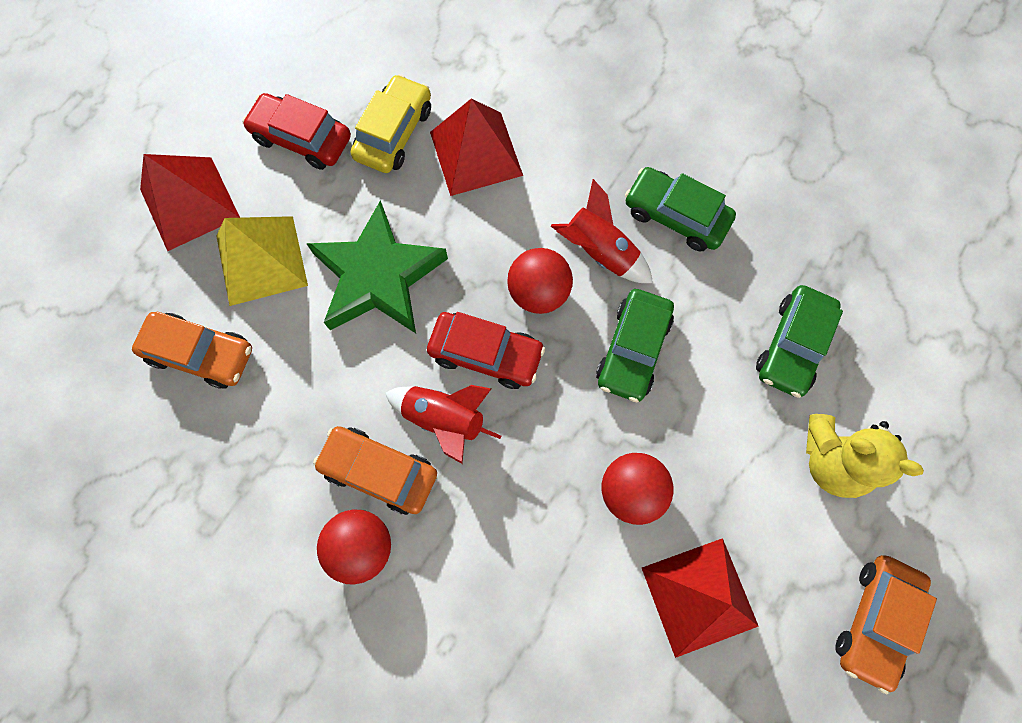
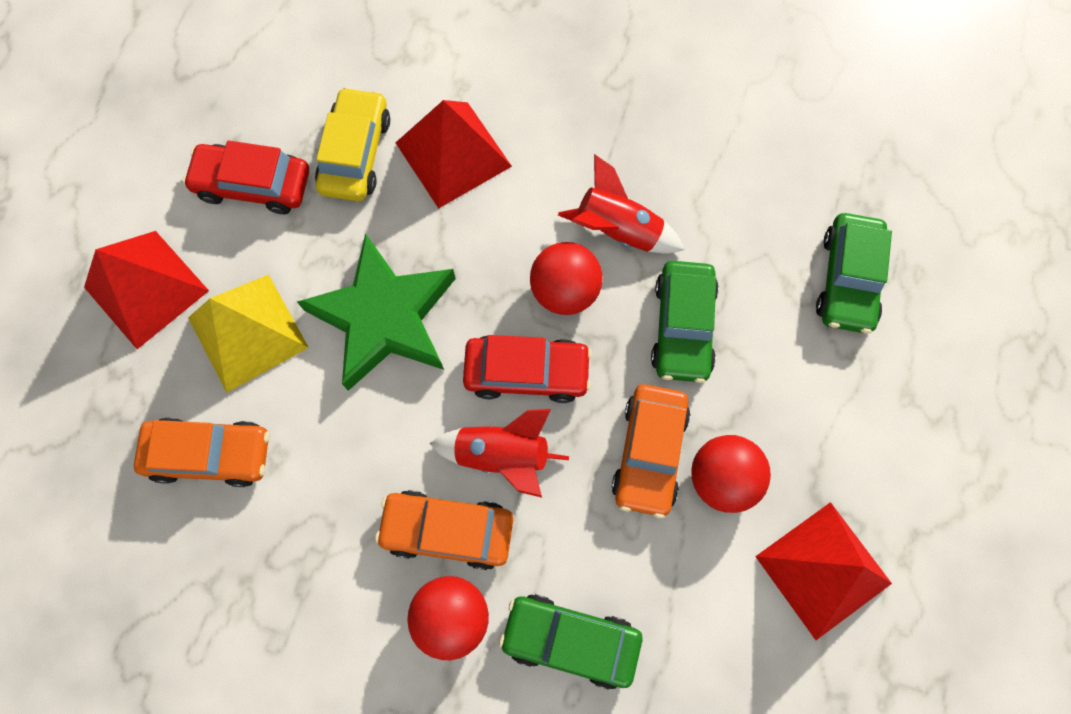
camera: 15 degrees left, 0 degrees up
green car [625,167,736,252] -> green car moved to [499,594,643,690]
yellow teddy bear [806,414,924,498] -> none
orange car [835,555,937,694] -> orange car moved to [612,384,691,518]

